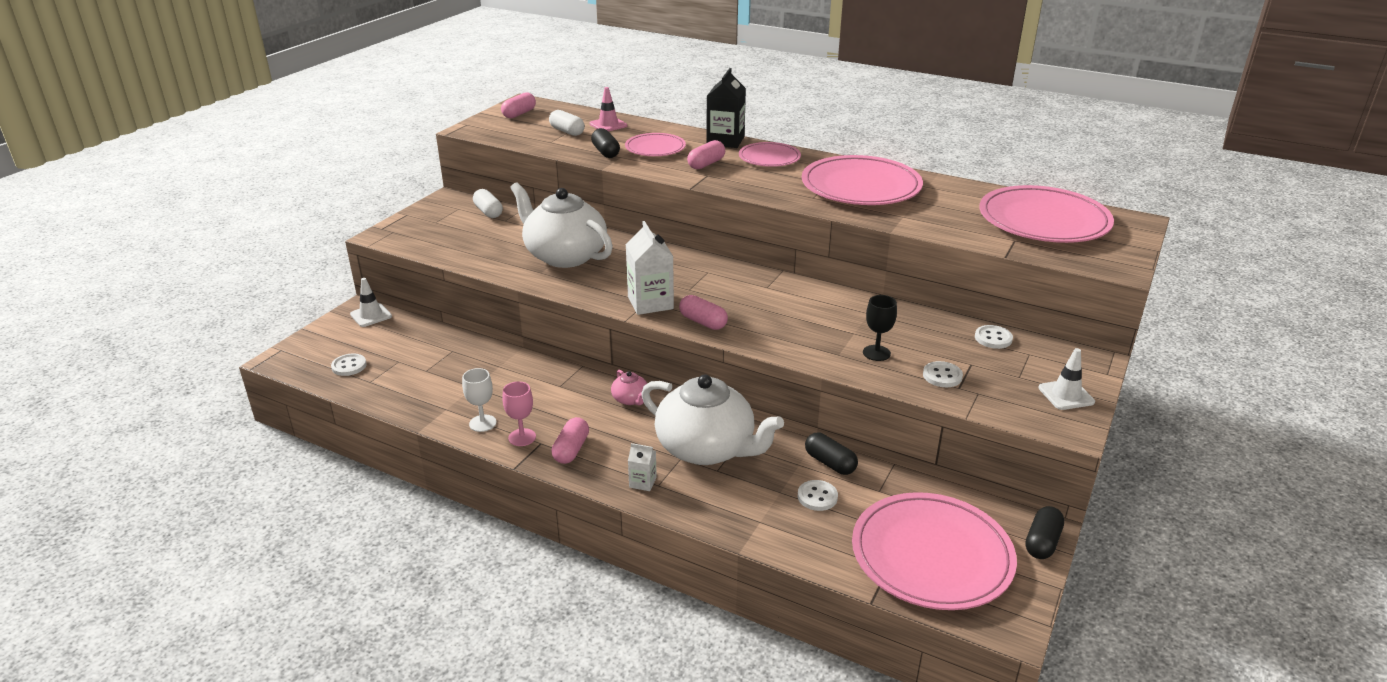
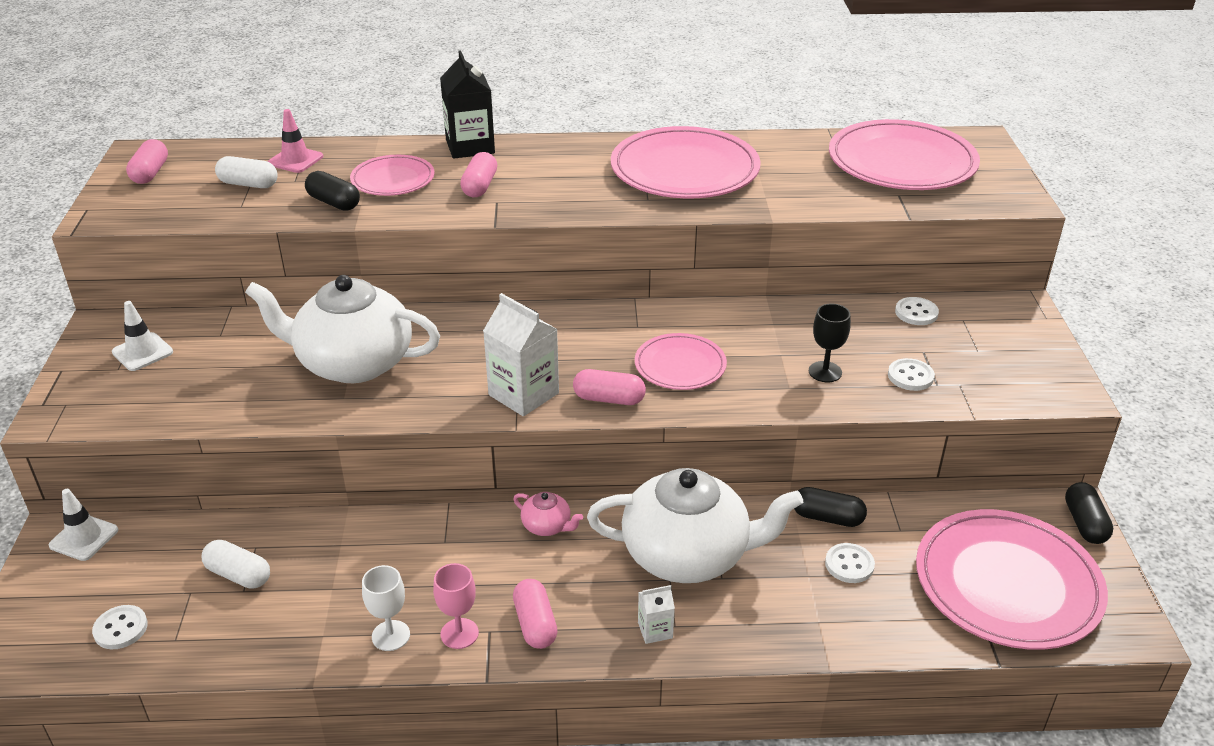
camera: 30 degrees left, 5 degrees up
white capsule [473,189,503,218] -> white capsule moved to [202,540,270,589]
pink plate [739,142,801,167] -> pink plate moved to [635,333,727,390]
white traffic cone [1038,348,1095,410] -> white traffic cone moved to [112,301,173,371]

